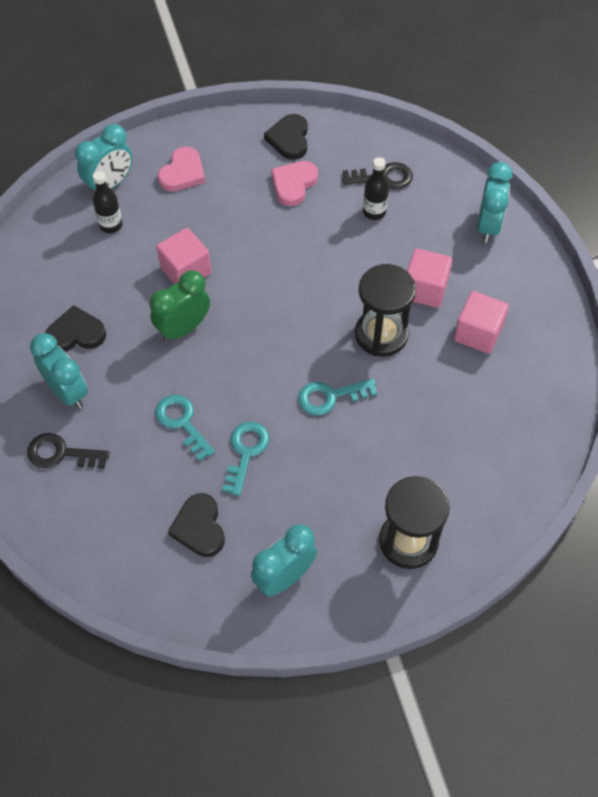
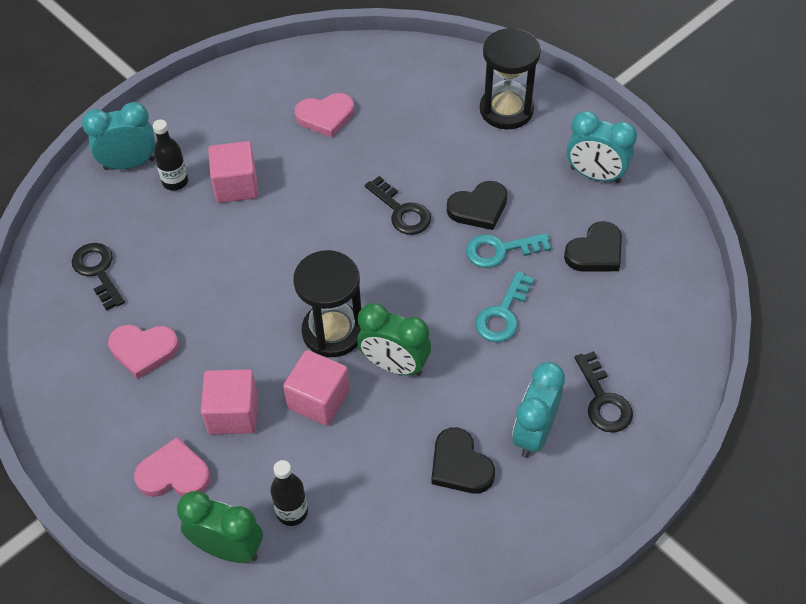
camera: 115 degrees left, 5 degrees down
turquoise clock [75,124,133,196] -> green clock [177,491,263,563]
black heart [264,114,308,160] -> black heart moved to [447,181,507,230]
turquoise key [298,378,378,415] -> black key [365,176,431,235]
black hourglass [355,264,416,357] -> black hourglass moved to [293,250,361,357]
black bottle [363,157,389,220] -> black bottle moved to [153,119,188,191]
pink cube [454,291,509,354] -> pink cube moved to [201,369,258,435]
none -> pink heart [295,93,354,137]

